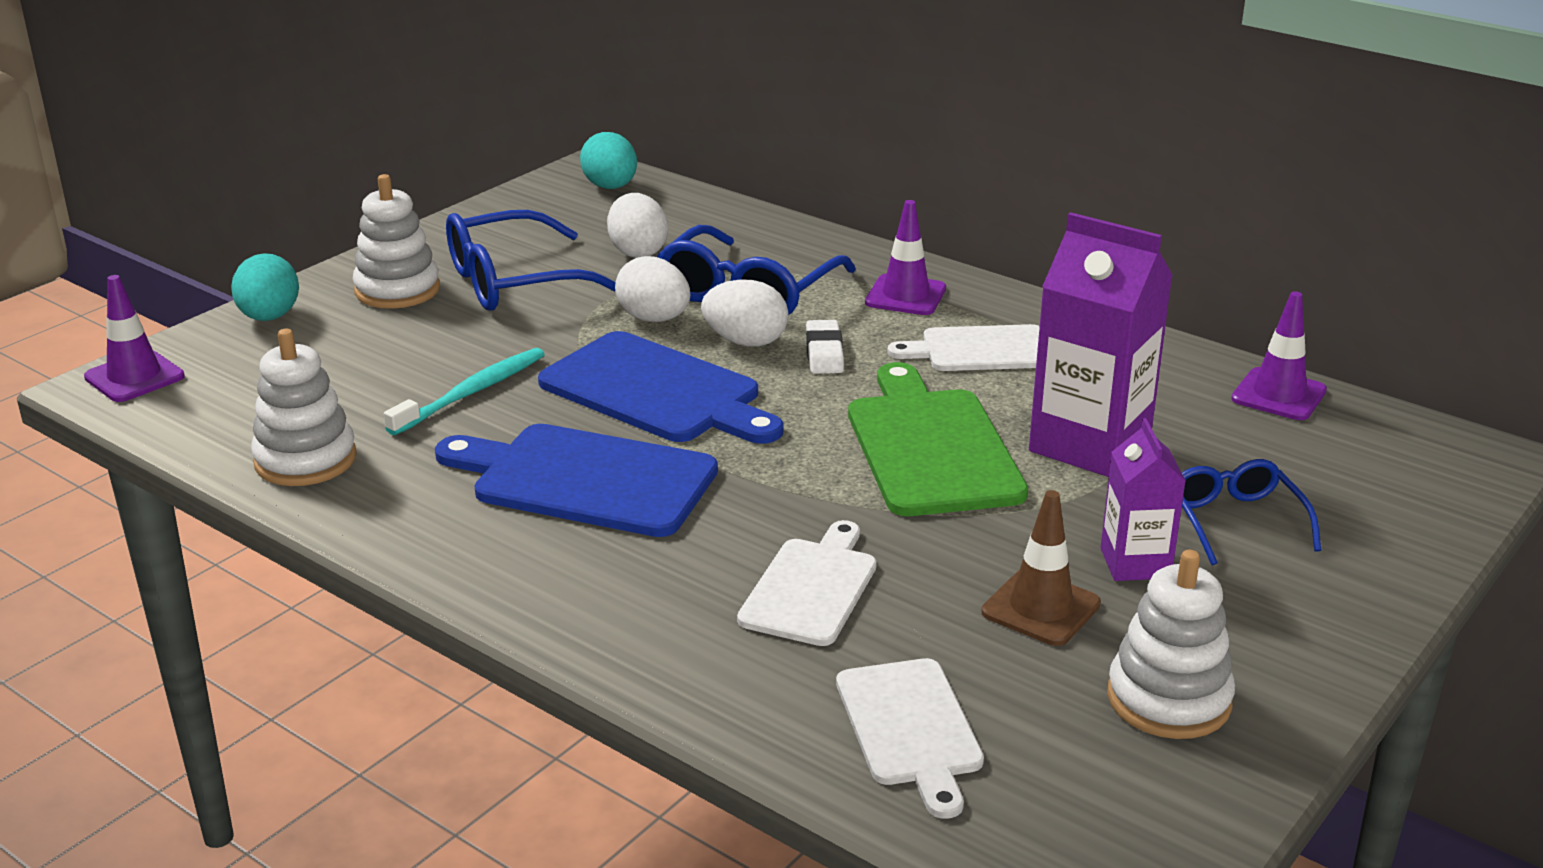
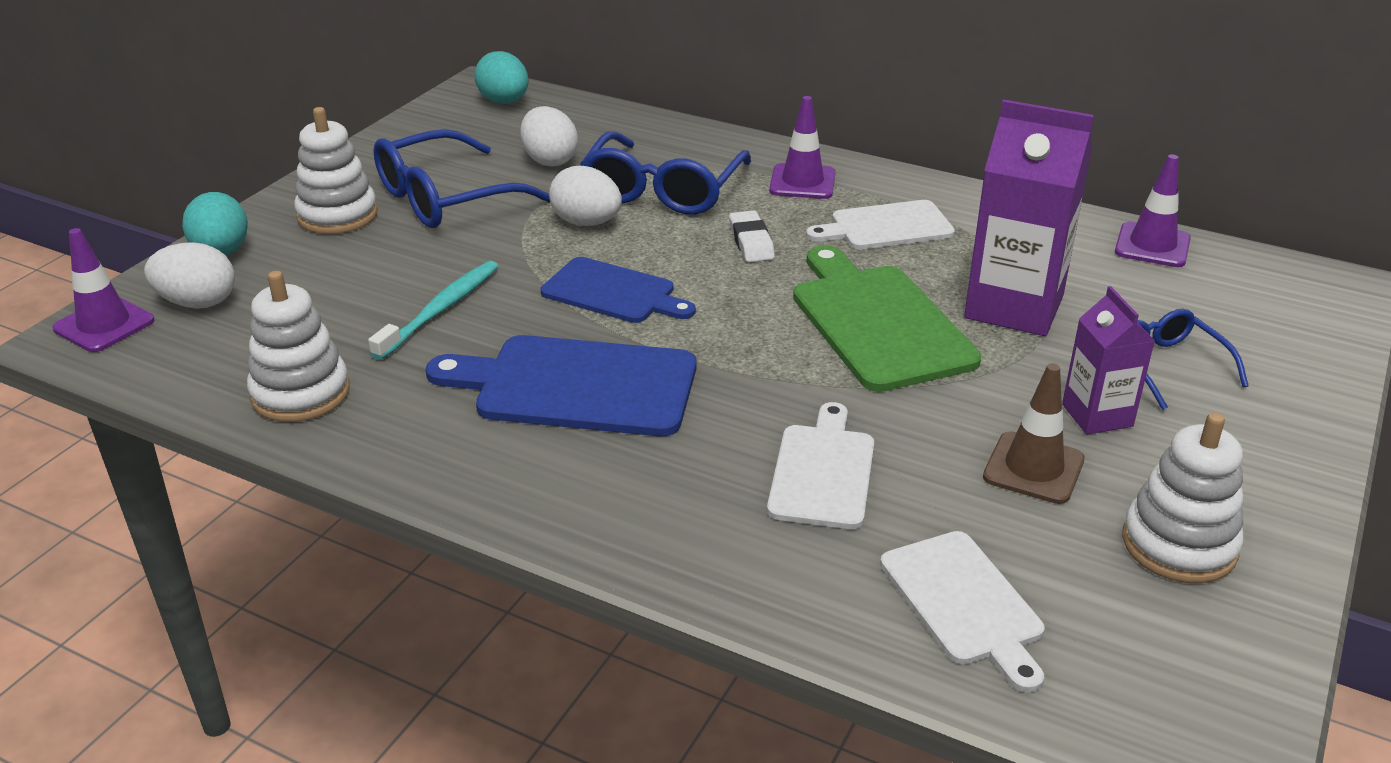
camera: 10 degrees left, 5 degrees up
blue cutting board [538,331,783,444] -> blue cutting board [541,257,696,323], size x0.65
white egg [701,280,788,347] -> white egg moved to [144,242,235,309]

